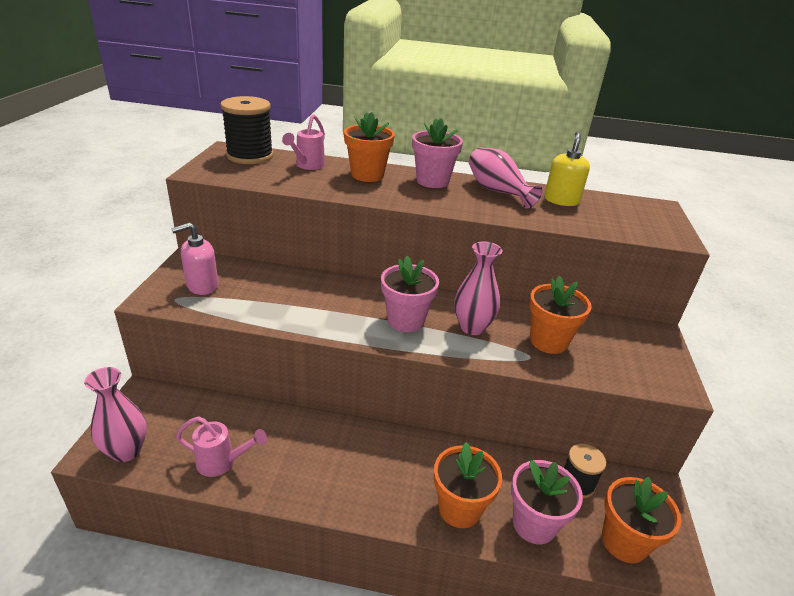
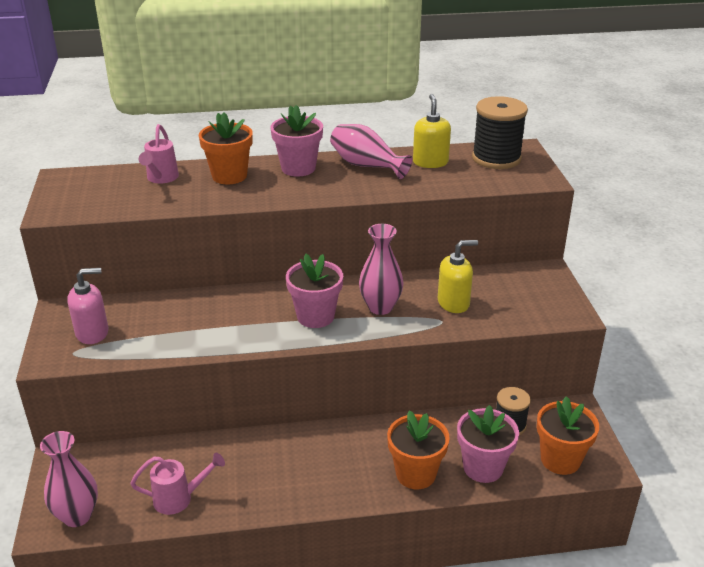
camera: 15 degrees left, 0 degrees up
pink soap dispenser [171,222,219,295] -> pink soap dispenser turned 150 degrees counterclockwise [67,268,108,344]
black spool [220,96,273,164] -> black spool moved to [472,96,528,169]
orange flower pot [529,276,592,354] -> yellow soap dispenser [438,240,478,313]

